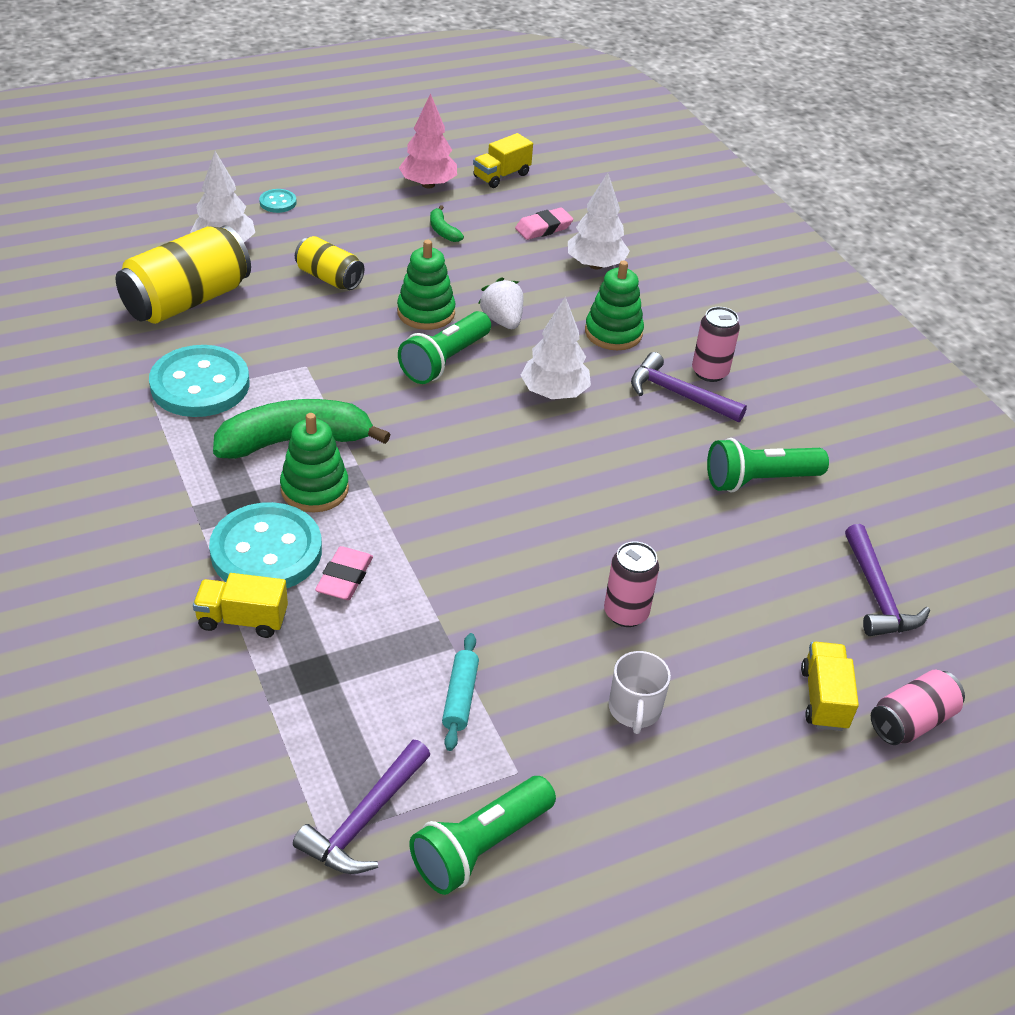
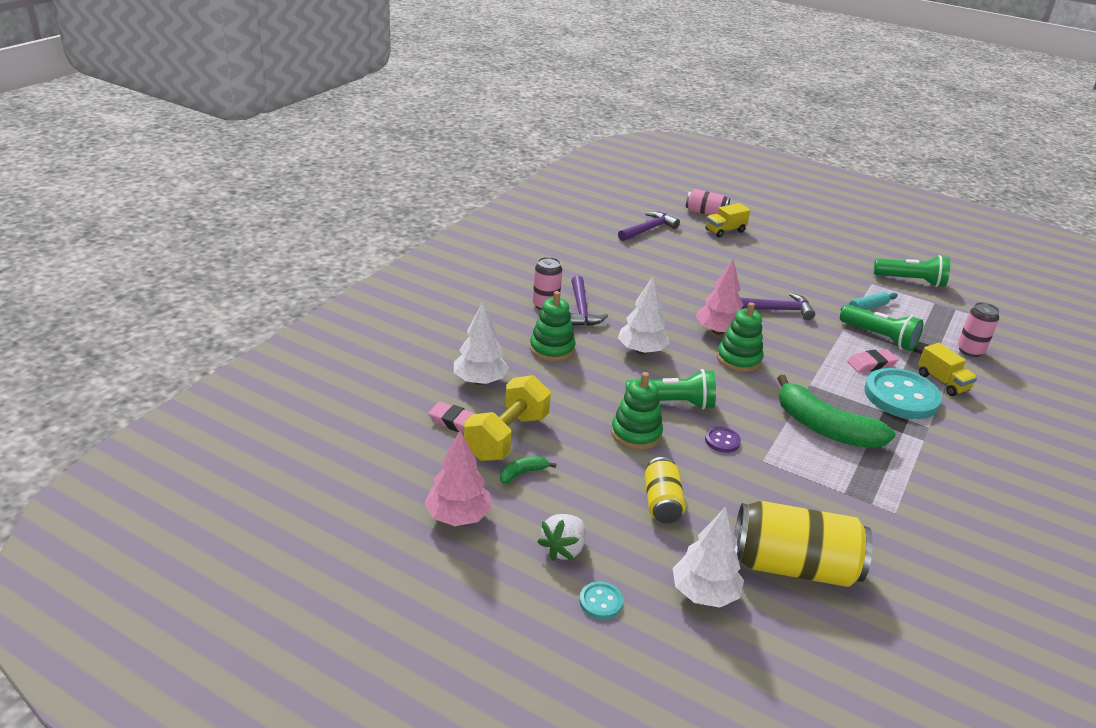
camera: 125 degrees left, 10 degrees down
turquoise button [149,345,249,417] -> none
green stacking toy [280,413,349,512] -> green stacking toy moved to [717,302,763,372]
purple hammer [293,740,430,874] -> purple hammer moved to [740,293,815,320]
green banana [430,205,464,242] -> green banana turned 150 degrees counterclockwise [500,456,556,484]
yellow truck [473,133,533,188] -> none
white strawberry [478,278,523,329] -> white strawberry moved to [538,514,585,561]
pink can [604,542,659,627] -> pink can moved to [957,302,1000,357]
white mug [609,651,671,734] -> none
green flashlight [707,438,829,492] -> green flashlight moved to [840,305,924,351]
none -> yellow dumbbell [464,375,551,461]
none -> pink tree [696,259,743,335]
none -> purple button [705,427,741,453]

